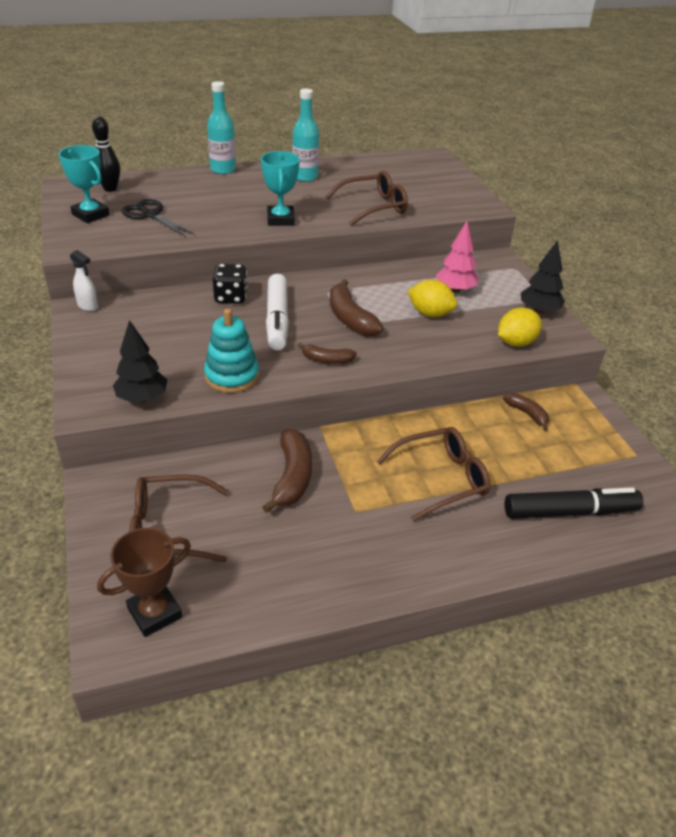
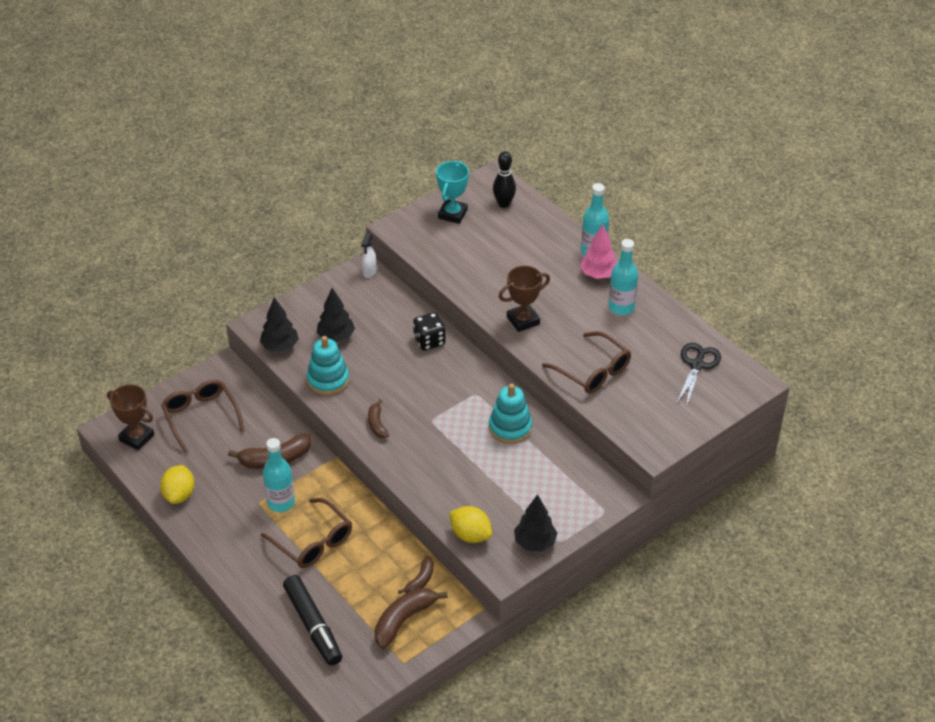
camera: 70 degrees right, 5 degrees up
black scissors [121,199,194,236] -> black scissors moved to [677,343,721,405]
turquoise trophy [261,151,300,226] -> brown trophy [499,266,550,332]
white marker [266,274,289,350] -> none
brown banana [330,279,384,336] -> brown banana moved to [374,588,448,649]
yellow lemon [408,280,457,317] -> yellow lemon moved to [160,465,195,504]
pink tree [436,221,479,293] -> pink tree moved to [580,224,617,279]
none -> turquoise bottle [263,438,295,512]
none -> black tree [317,288,355,342]
none -> turquoise stacking toy [489,384,532,444]

